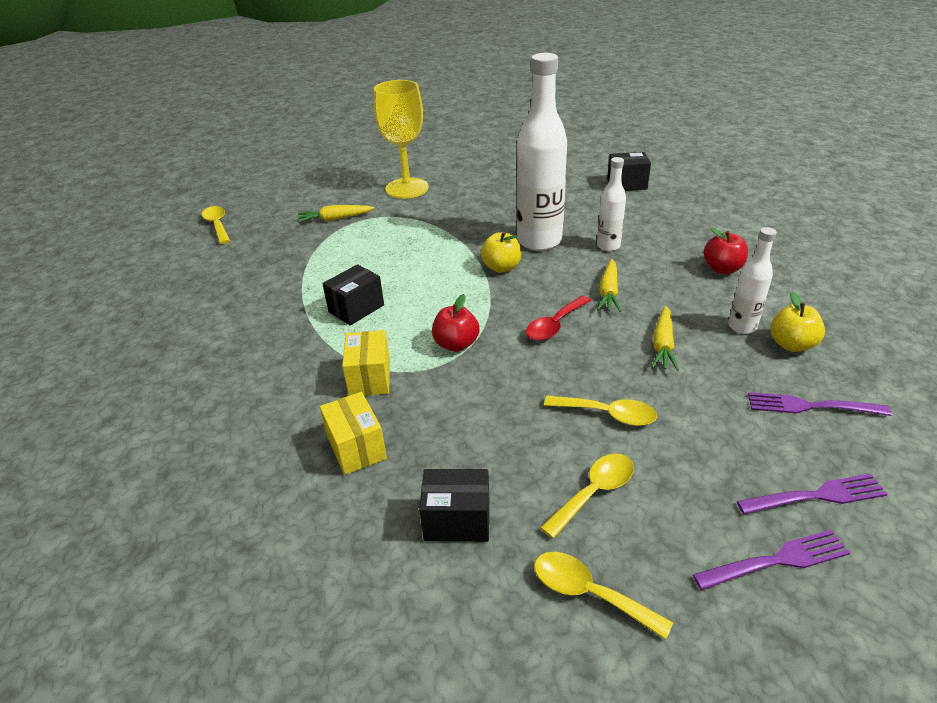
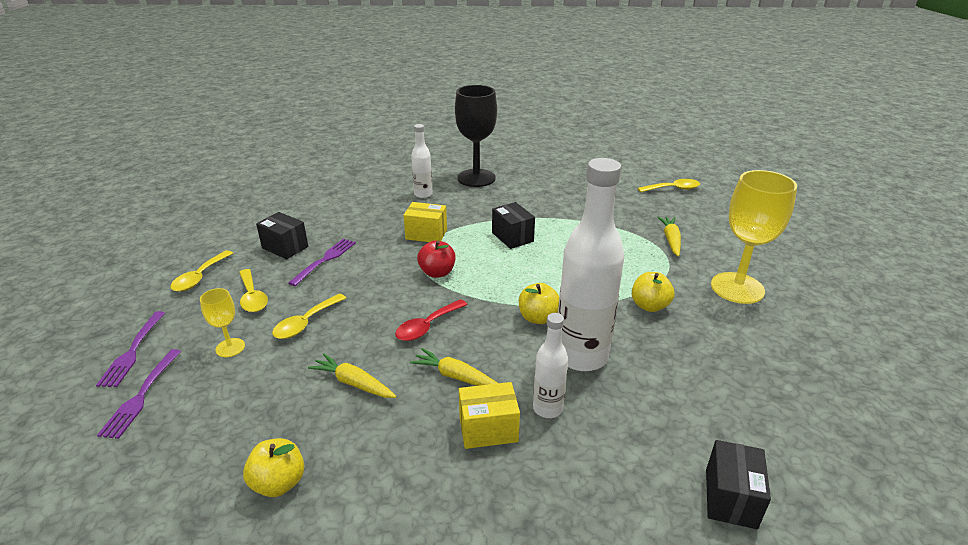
camera: 105 degrees right, 5 degrees down
yellow box [320,392,387,475] -> yellow box moved to [459,382,520,449]
black box [419,469,490,542] -> black box turned 75 degrees counterclockwise [256,212,308,259]
red spoon [526,296,591,341] -> red spoon turned 105 degrees counterclockwise [395,299,468,341]
yellow spoon [534,552,673,639] -> yellow spoon turned 150 degrees clockwise [170,250,233,292]
red apple [704,228,748,274] -> none
white bottle [728,227,777,334] -> white bottle moved to [411,124,433,198]
purple fork [748,392,892,416] -> purple fork moved to [288,239,356,286]
none -> yellow goblet [200,288,245,357]
none -> black goblet [455,85,497,187]
none -> yellow apple [632,272,675,312]

